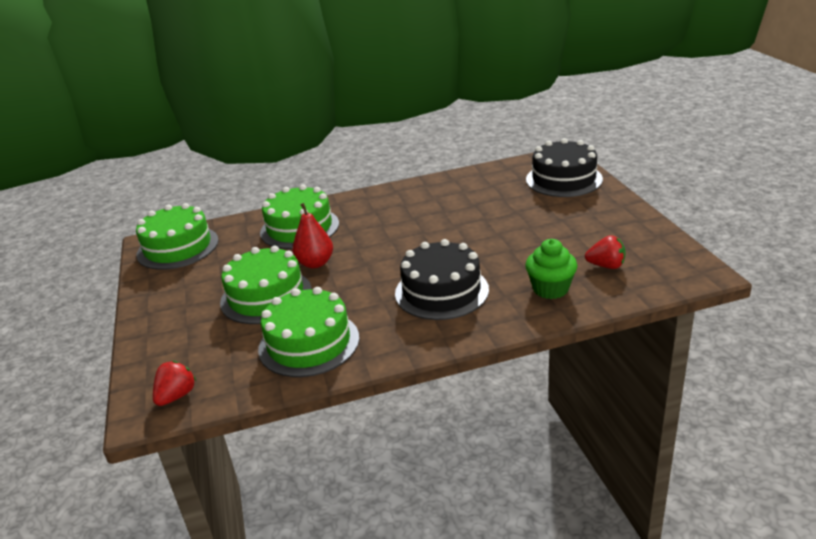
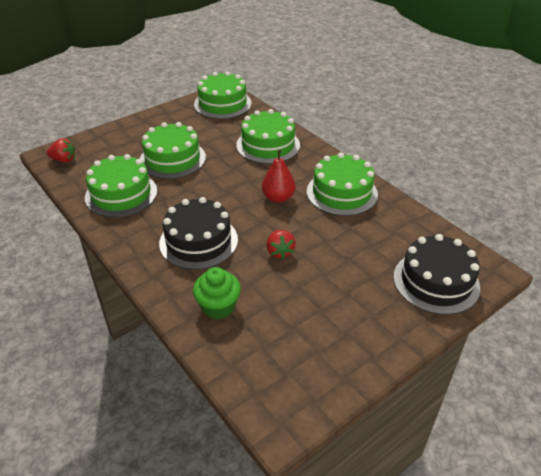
camera: 65 degrees right, 10 degrees up
red pear [292,203,333,268] -> red pear moved to [262,150,295,203]
red strawberry [585,235,626,269] -> red strawberry moved to [266,230,296,259]
none -> green cake [307,152,378,216]

